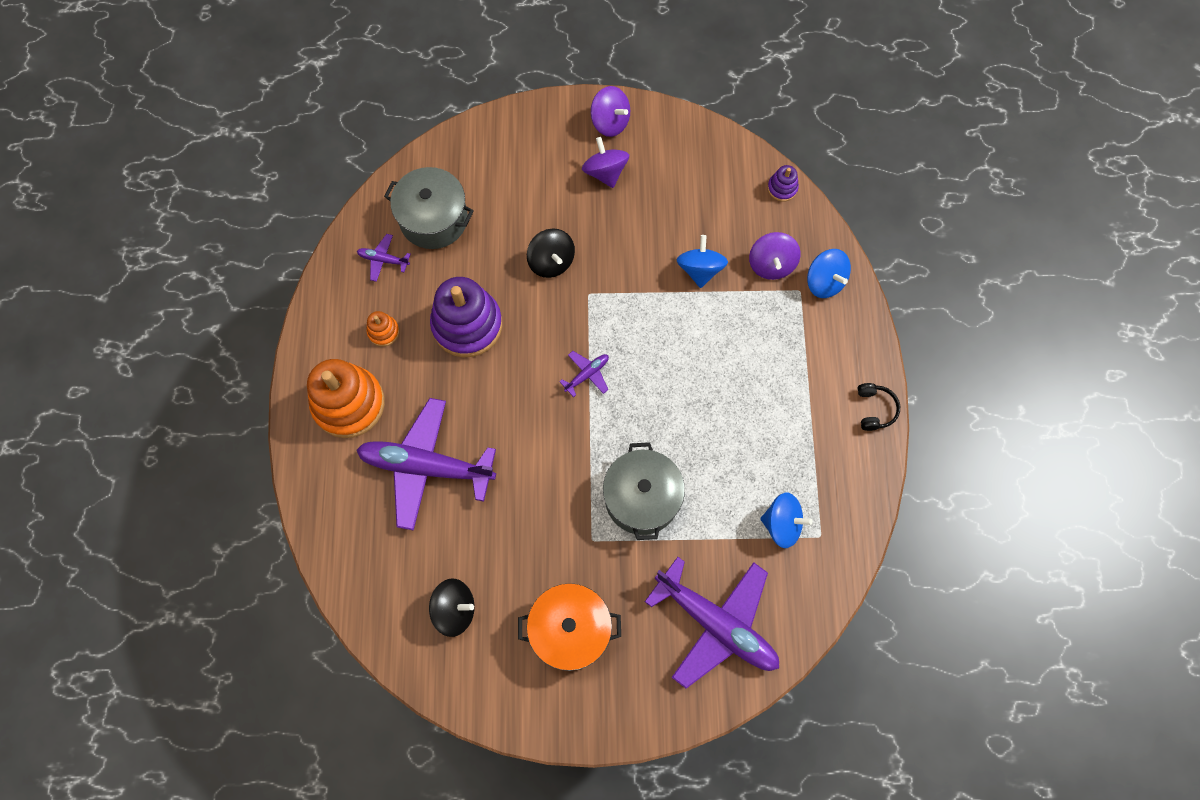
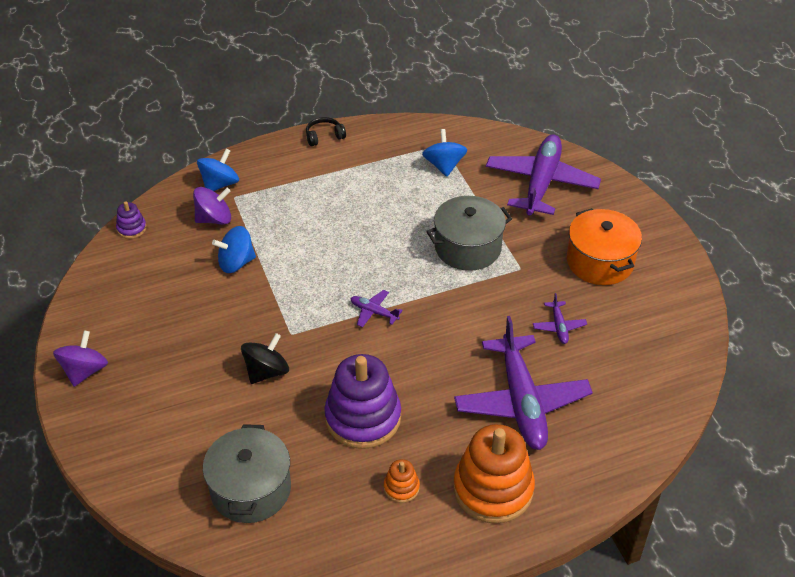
camera: 110 degrees left, 25 degrees down
purple plane [357,234,411,282] -> purple plane moved to [533,293,587,344]
black spinning top [429,579,475,637] -> none
purple spinning top [582,137,629,188] -> none

